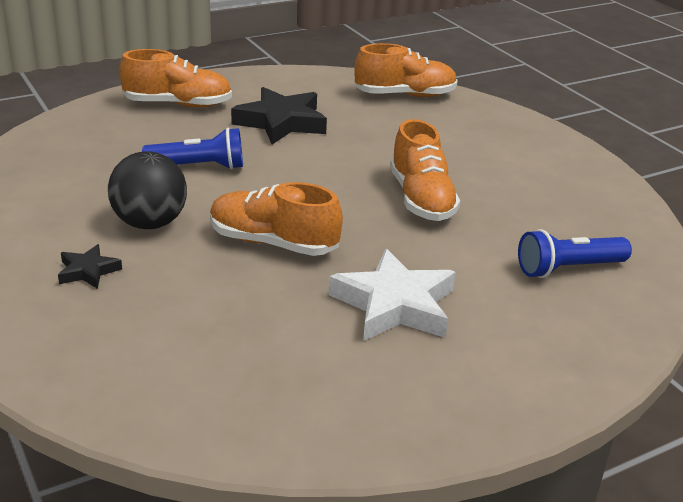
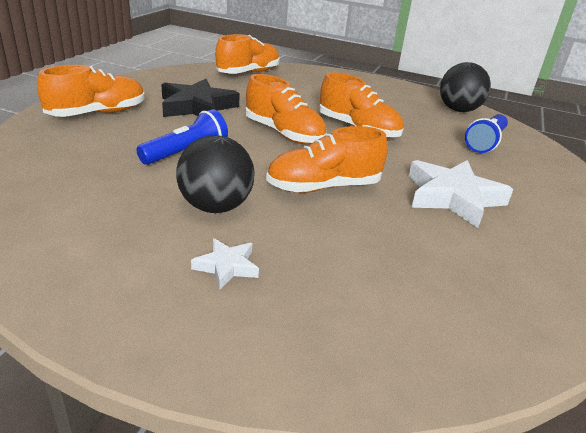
camera: 40 degrees left, 0 degrees up
black star [58,244,122,289] -> white star [191,238,259,290]
none -> orange shoe [245,74,327,144]
none -> black ball [440,62,491,112]

